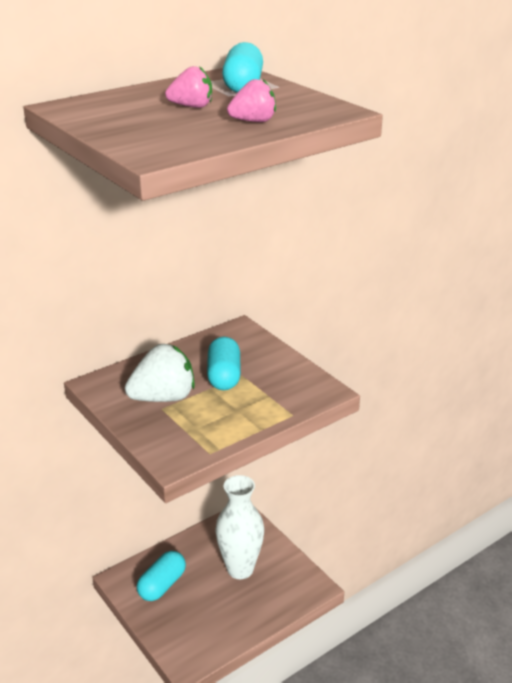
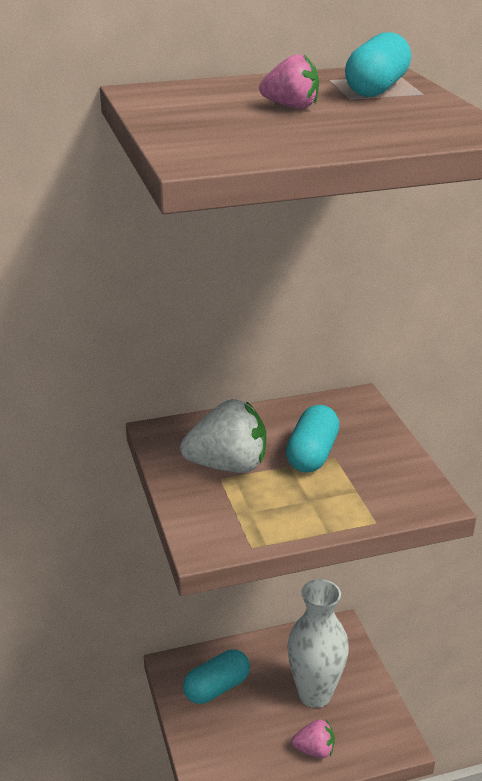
camera: 20 degrees right, 0 degrees up
pink strawberry [227,79,276,122] -> pink strawberry moved to [292,719,335,759]

